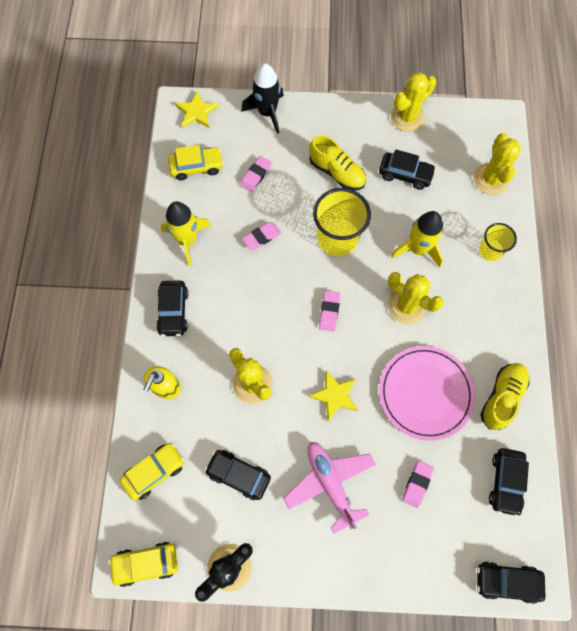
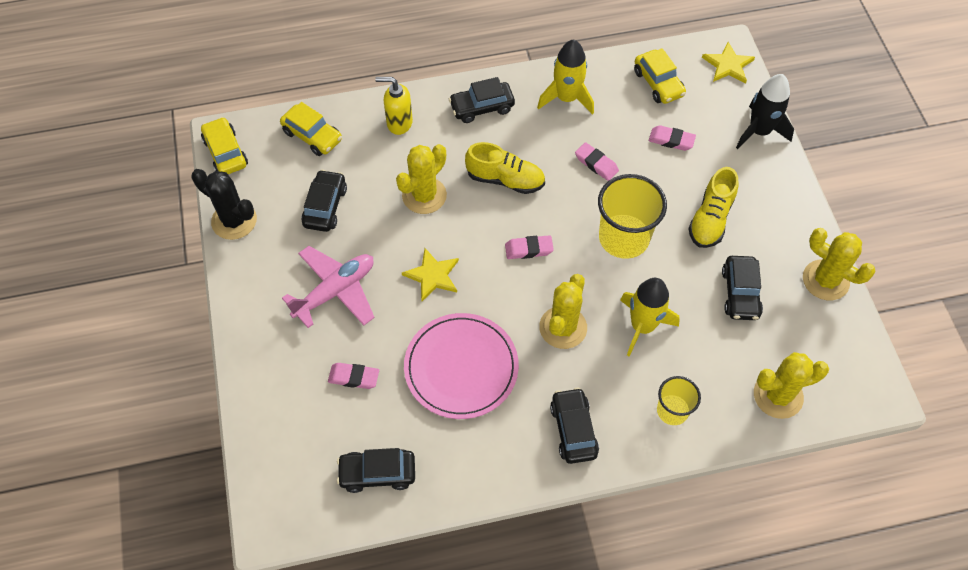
camera: 75 degrees right, 10 degrees down
black car [477,561,545,604] -> black car moved to [550,387,599,464]
yellow shoe [480,363,530,430] -> yellow shoe moved to [465,142,545,194]

